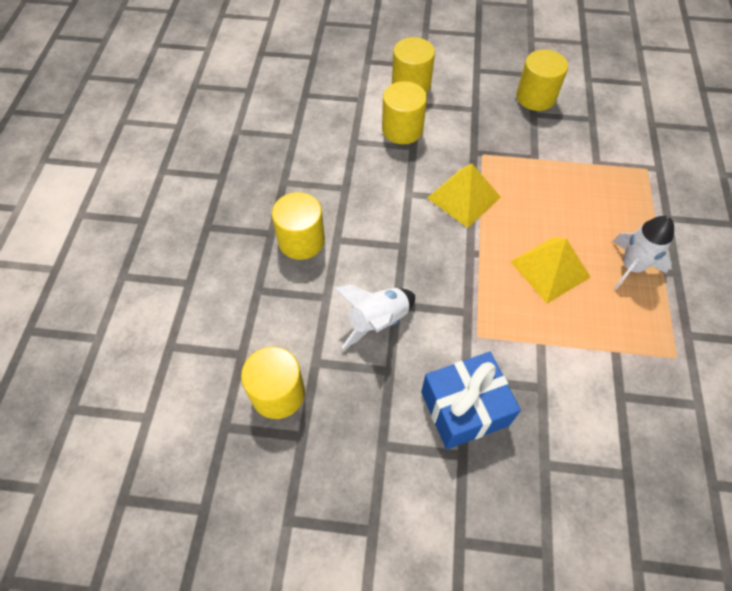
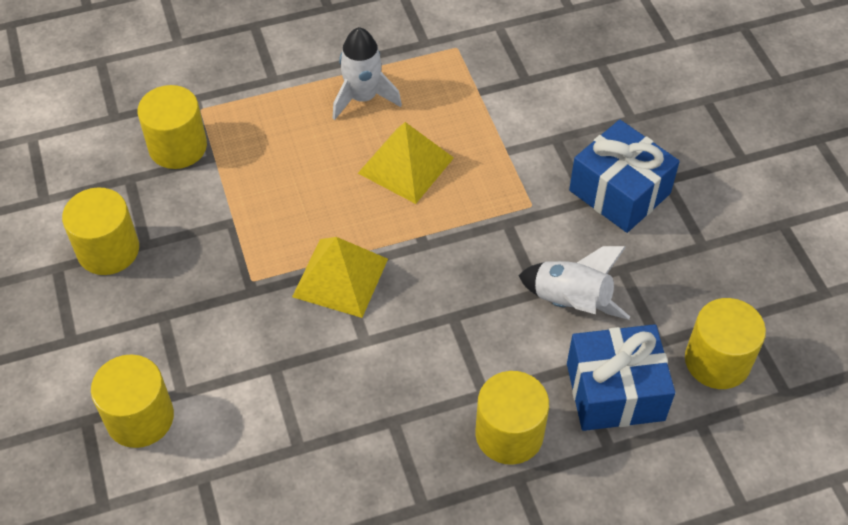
camera: 115 degrees left, 5 degrees down
yellow cylinder [382,81,427,144] -> yellow cylinder moved to [137,85,207,169]
none -> blue gift [567,324,675,431]

